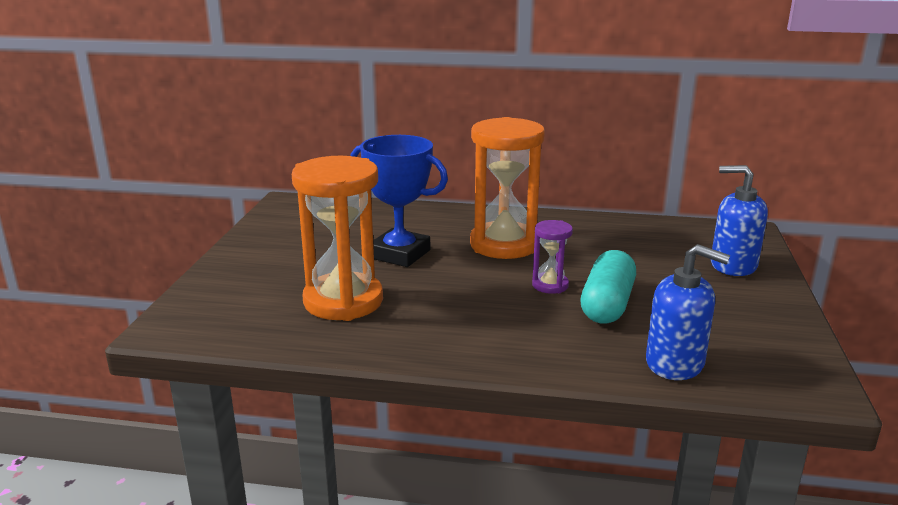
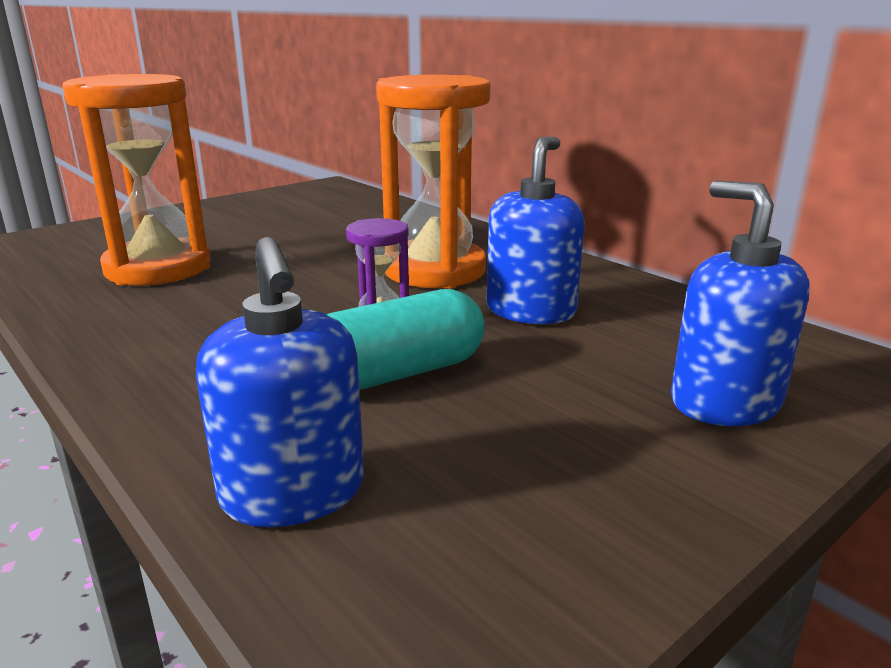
camera: 40 degrees right, 0 degrees up
blue trophy [351,135,448,267] -> none
none -> blue soap dispenser [487,137,585,324]

